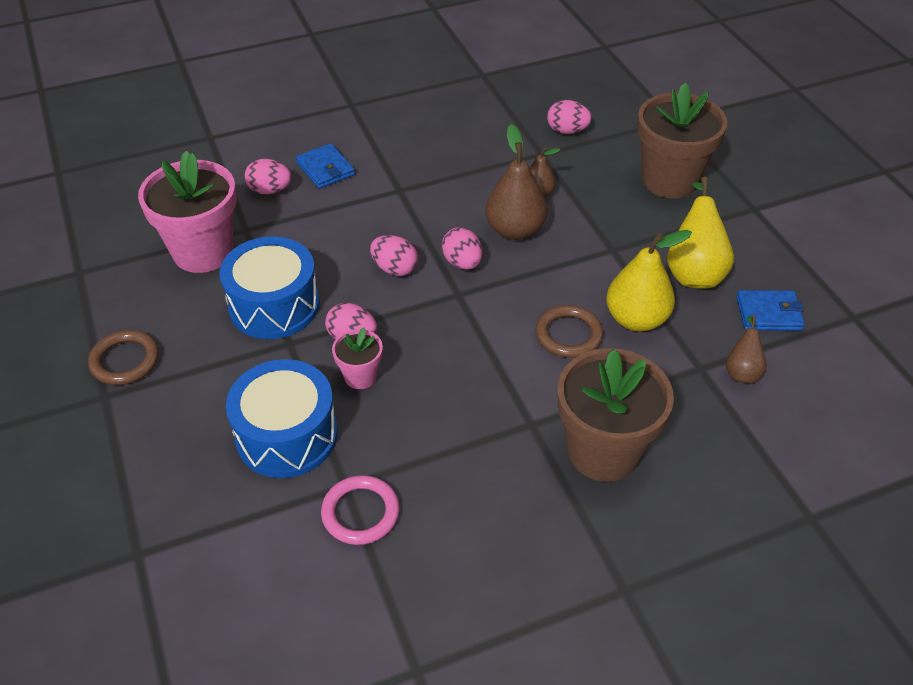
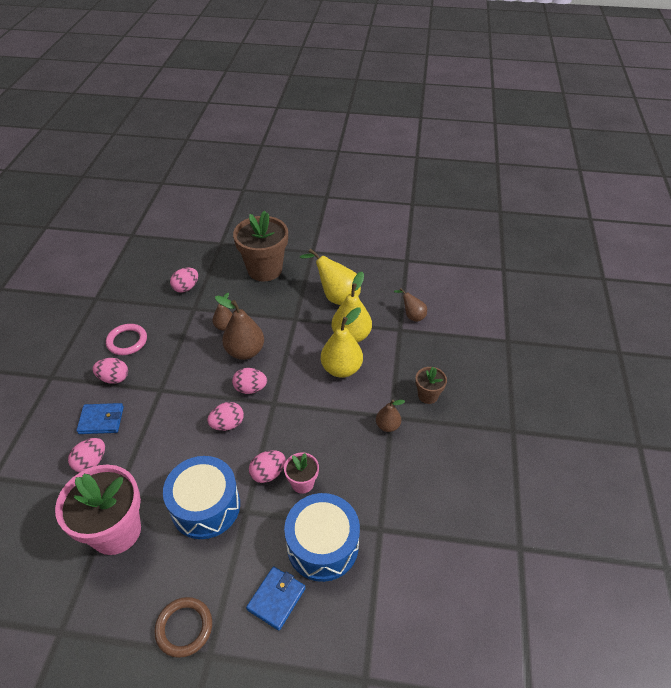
camera: 60 degrees left, 0 degrees up
pink ring [321,475,399,545] -> pink ring moved to [106,324,147,355]
brown ring [536,305,603,358] -> yellow pear [321,307,363,378]
brown flower pot [558,348,674,482] -> brown flower pot [415,367,447,404], size x0.49
blue wallet [736,290,805,331] -> blue wallet moved to [246,566,306,631]
none -> pink egg [92,358,128,384]
none -> brown pear [376,400,405,432]

